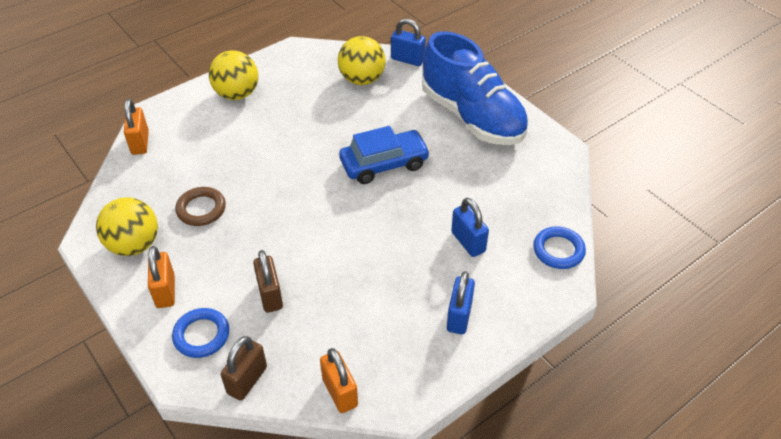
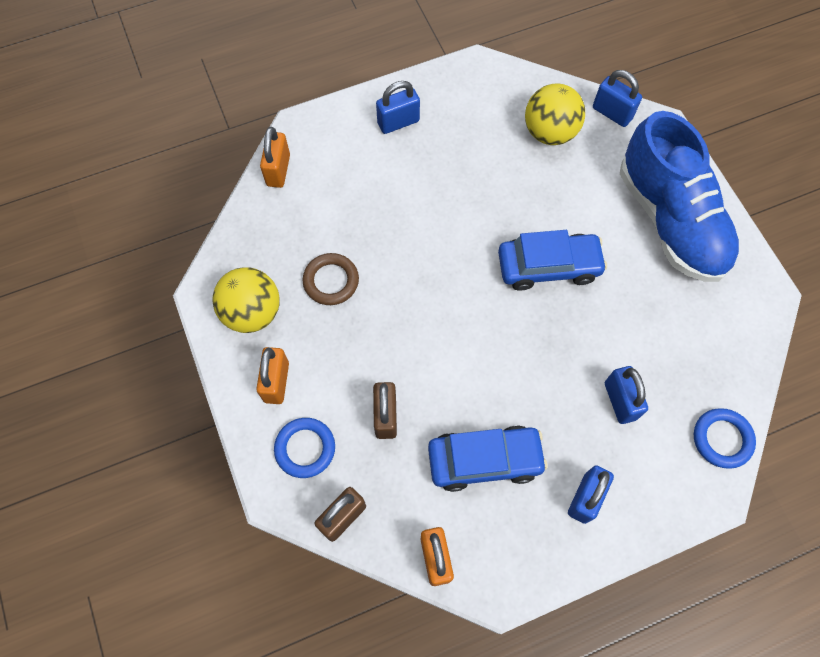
camera: 15 degrees right, 20 degrees up
yellow ball [209,50,258,100] -> blue padlock [376,81,420,134]
none -> blue car [428,425,548,492]

